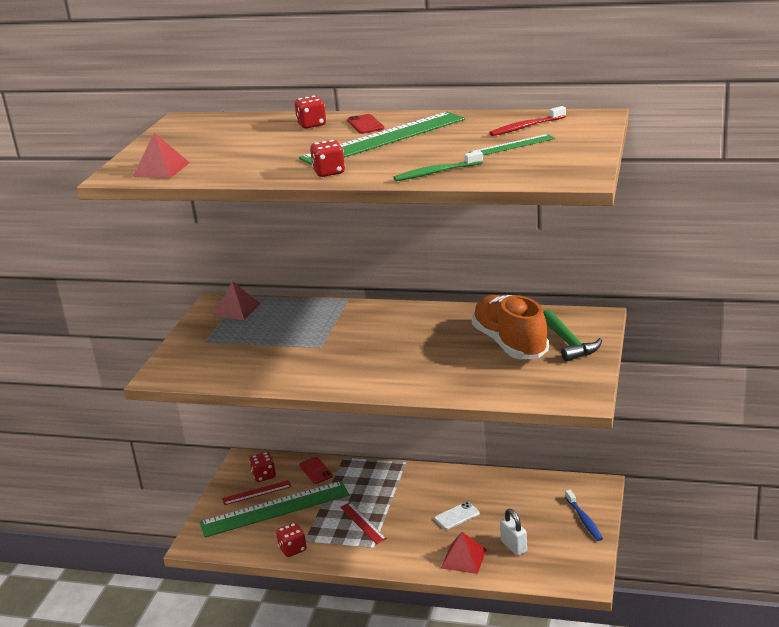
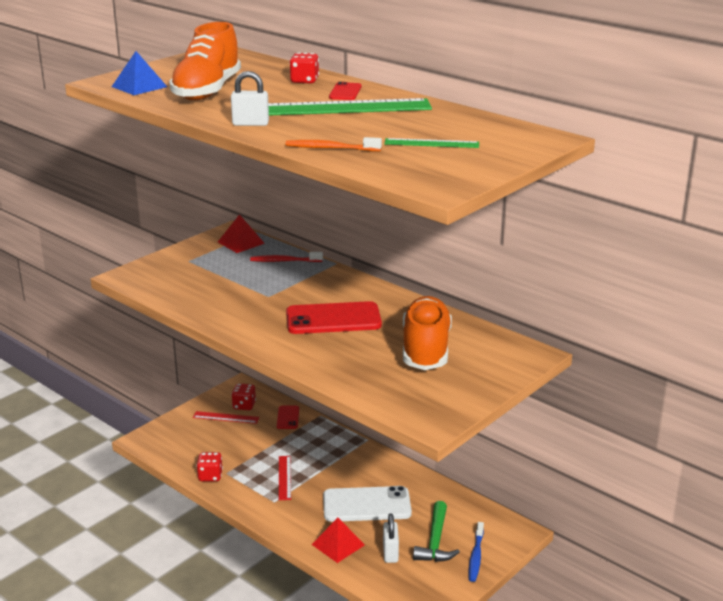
camera: 25 degrees right, 0 degrees up
red pyramid [132,133,190,178] -> blue pyramid [111,51,167,95]
green ruler [200,481,349,537] -> none
red dice [310,140,345,177] -> white padlock [231,71,269,126]
green toothbrush [393,151,483,181] -> orange toothbrush [285,137,382,151]
white phone [434,502,480,530] -> white phone [323,486,412,522], size x2.00
red toothbrush [489,106,566,136] -> red toothbrush moved to [250,252,323,262]
green hammer [543,310,602,362] -> green hammer moved to [413,501,460,562]
none -> orange shoe [169,22,241,100]
none -> red phone [286,301,382,334]

